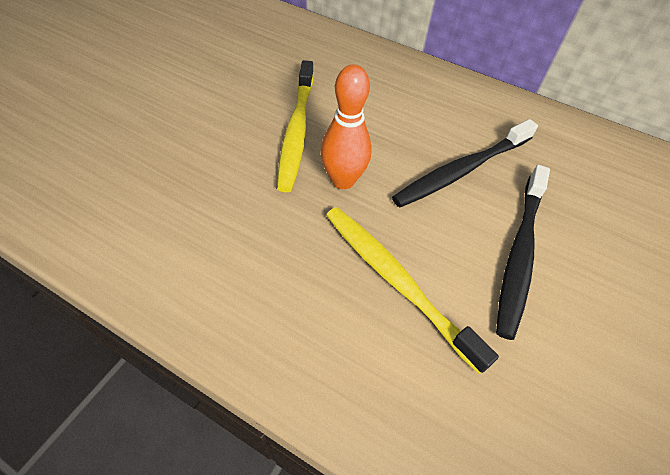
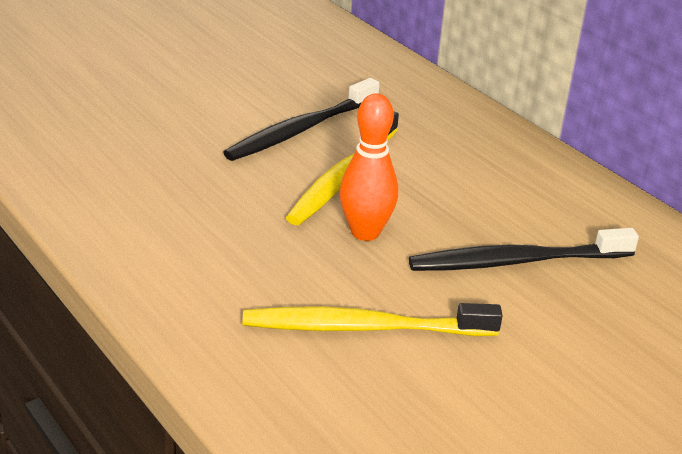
camera: 25 degrees right, 20 degrees down
yellow toothbrush [326,207,499,374] -> yellow toothbrush turned 75 degrees counterclockwise [242,303,503,336]
black toothbrush [496,165,550,340] -> black toothbrush moved to [223,78,380,161]

